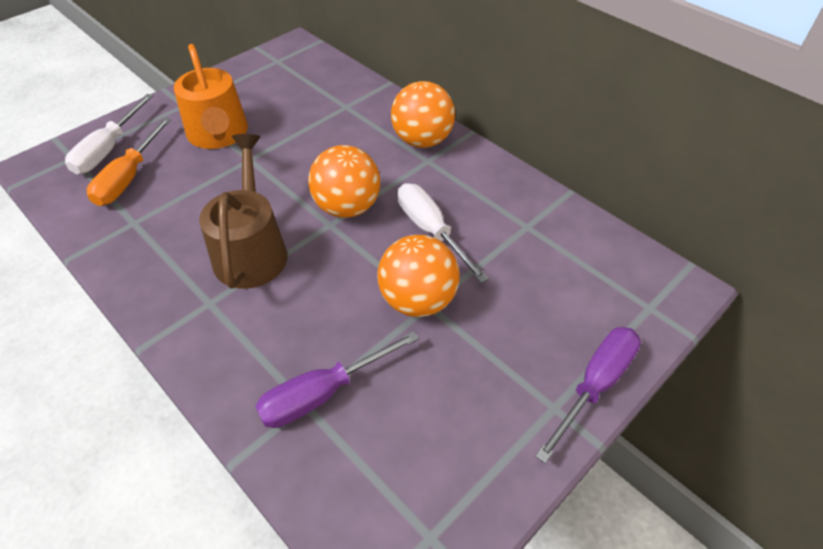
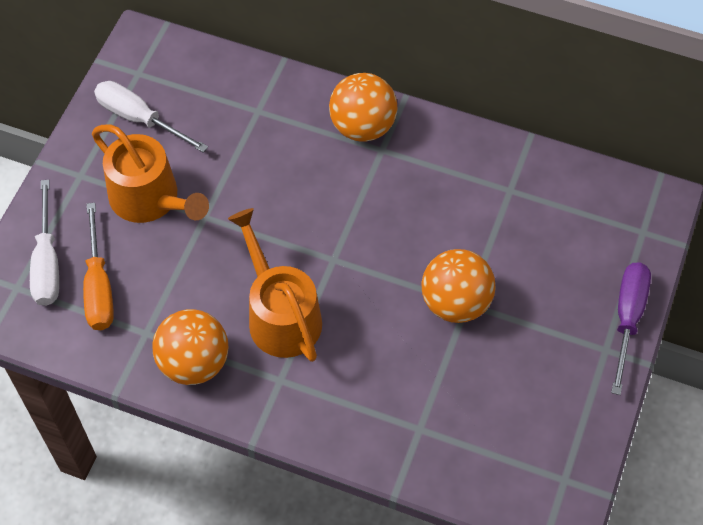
camera: 25 degrees left, 10 degrees up
brown watering can [199,134,287,289] -> orange watering can [228,208,322,362]
purple screwdriver [255,331,419,428] -> none
orange ball [308,145,380,218] -> orange ball moved to [152,309,228,385]
white screwdriver [398,183,489,283] -> white screwdriver moved to [94,81,208,153]

